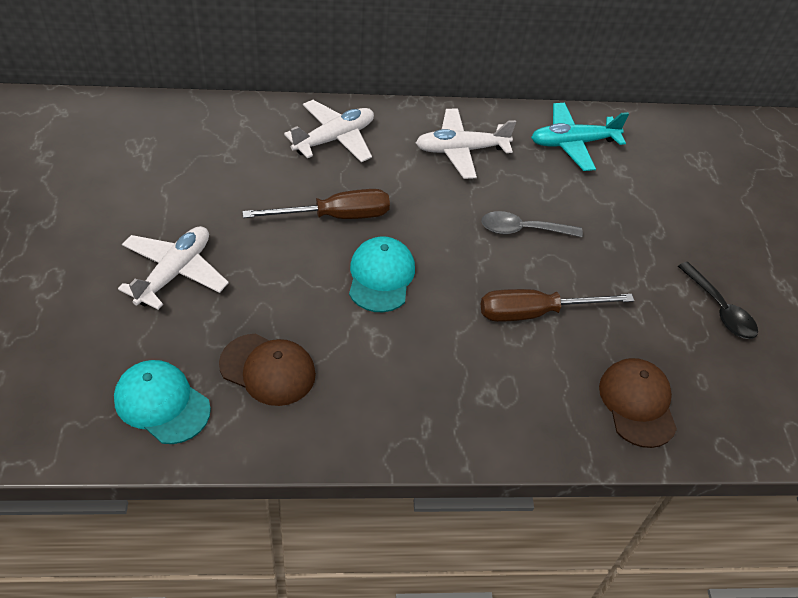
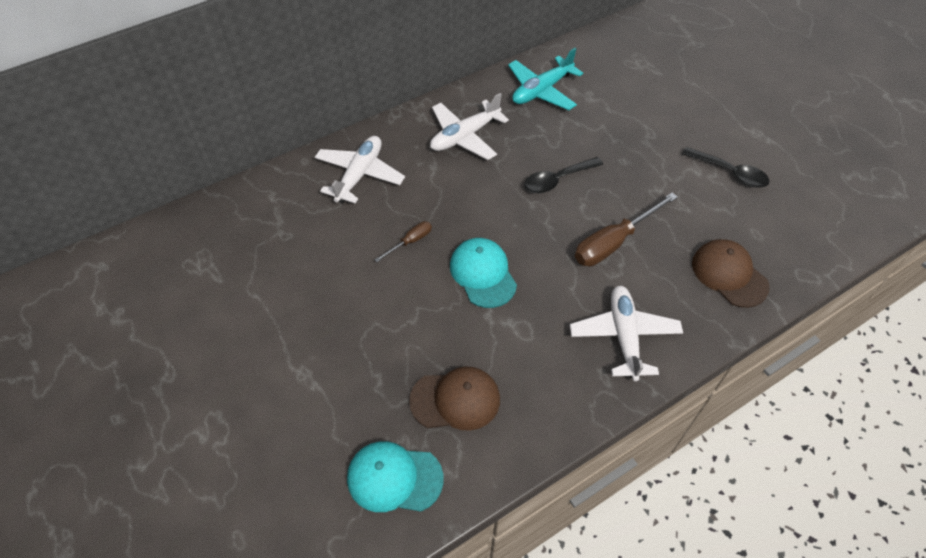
camera: 25 degrees left, 5 degrees up
white plane [118,226,229,310] -> white plane moved to [570,286,683,381]
brown screwdriver [242,189,390,219] -> brown screwdriver [374,221,432,262], size x0.52
grey spoon [481,211,583,237] -> black spoon [524,157,603,193]

